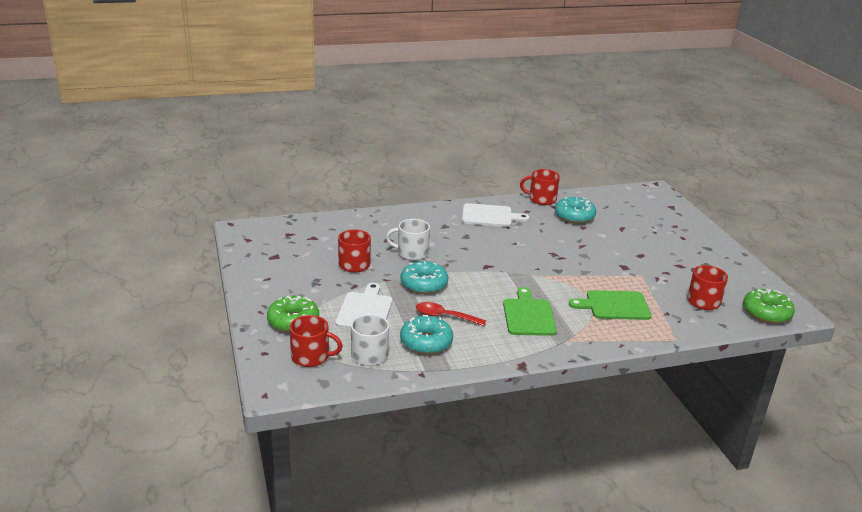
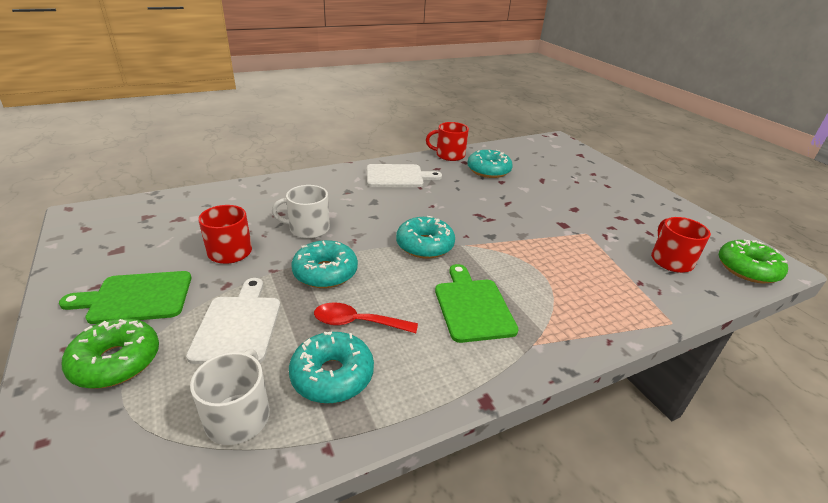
camera: 10 degrees left, 5 degrees up
red mug [290,315,343,367] -> none
green cutting board [569,290,651,320] -> green cutting board moved to [59,271,191,324]
none -> turquoise donut [396,216,455,259]

